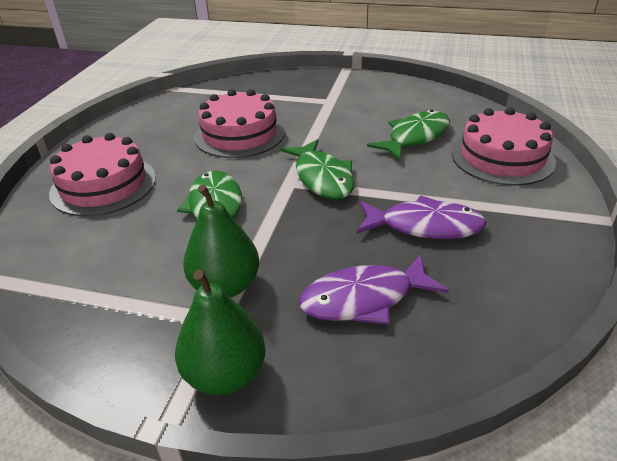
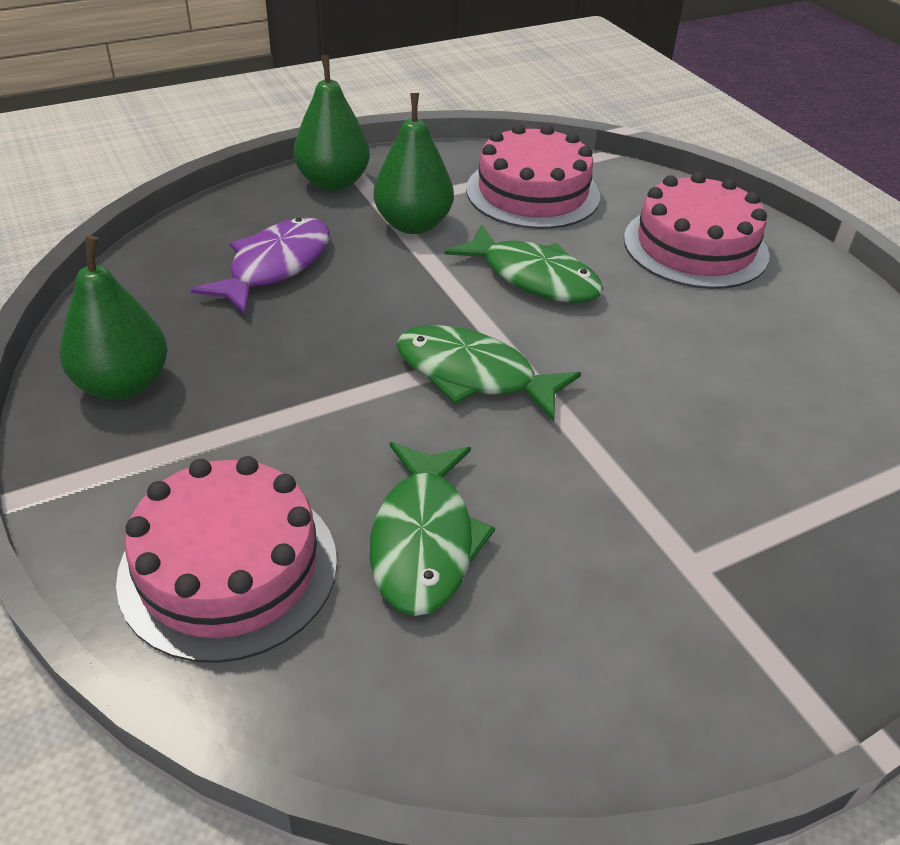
camera: 135 degrees right, 5 degrees up
pink cake [194,89,285,158] -> pink cake moved to [466,124,600,229]
purple fish [357,195,487,239] -> none
none -> green pear [60,236,168,400]

